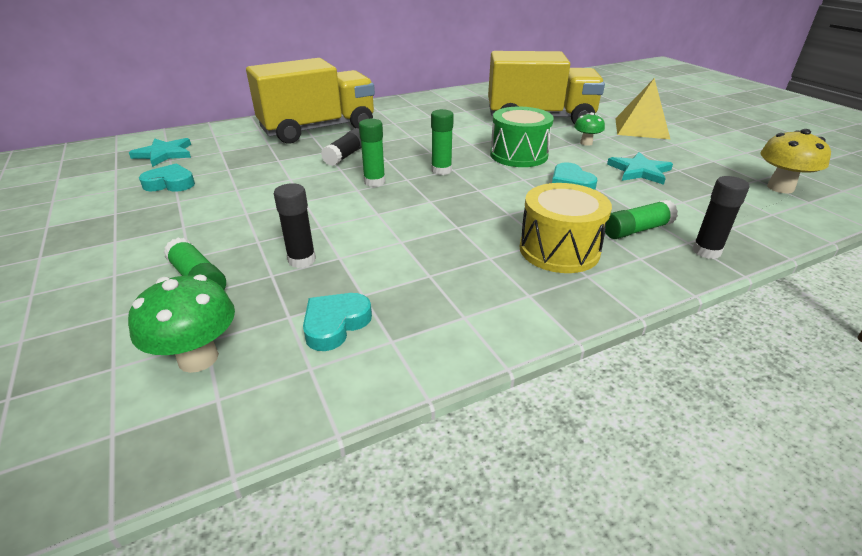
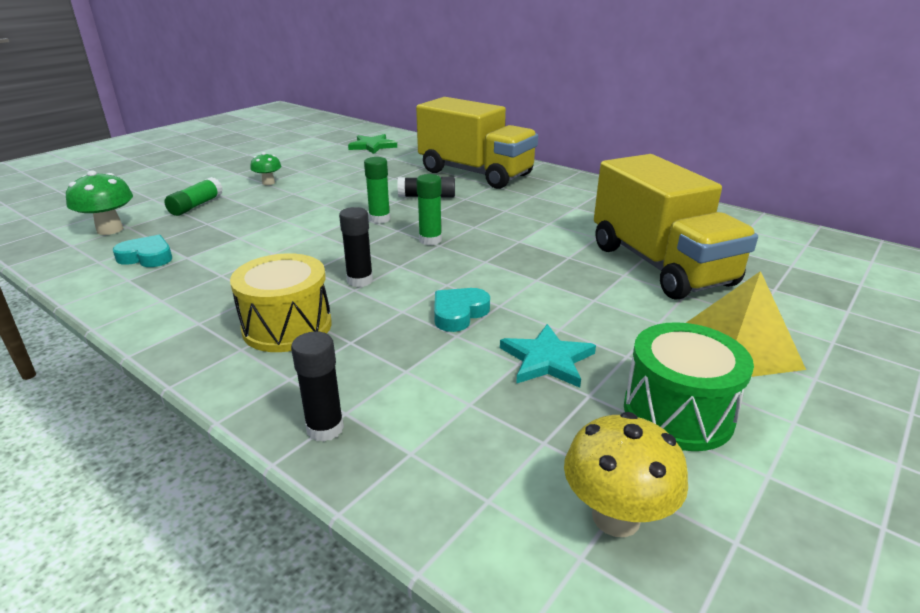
camera: 65 degrees right, 5 degrees down
turquoise star [129,138,191,167] -> green star [348,134,397,154]
turquoise heart [139,163,195,192] -> none
black glue stick [274,183,316,268] -> black glue stick moved to [339,207,373,287]
green drum [490,107,554,167] -> green drum moved to [624,322,754,451]
green mushroom [574,112,605,146] -> green mushroom moved to [250,152,281,185]
green glue stick [605,200,678,239] -> none

